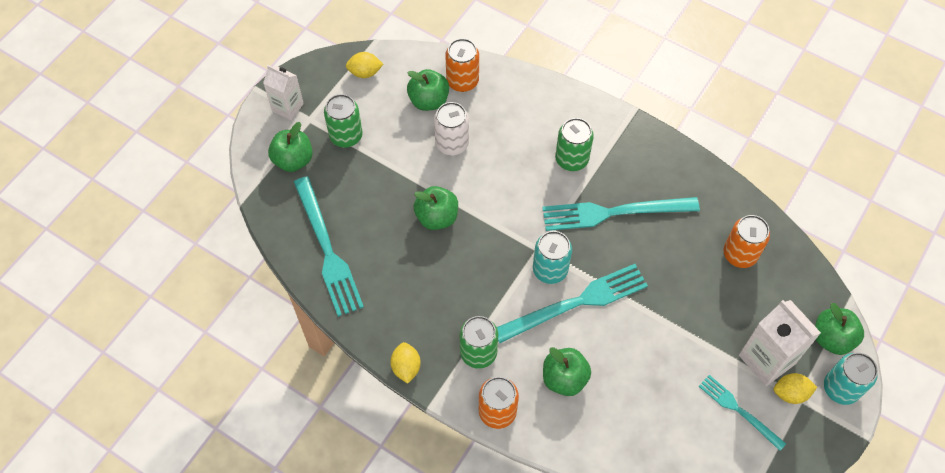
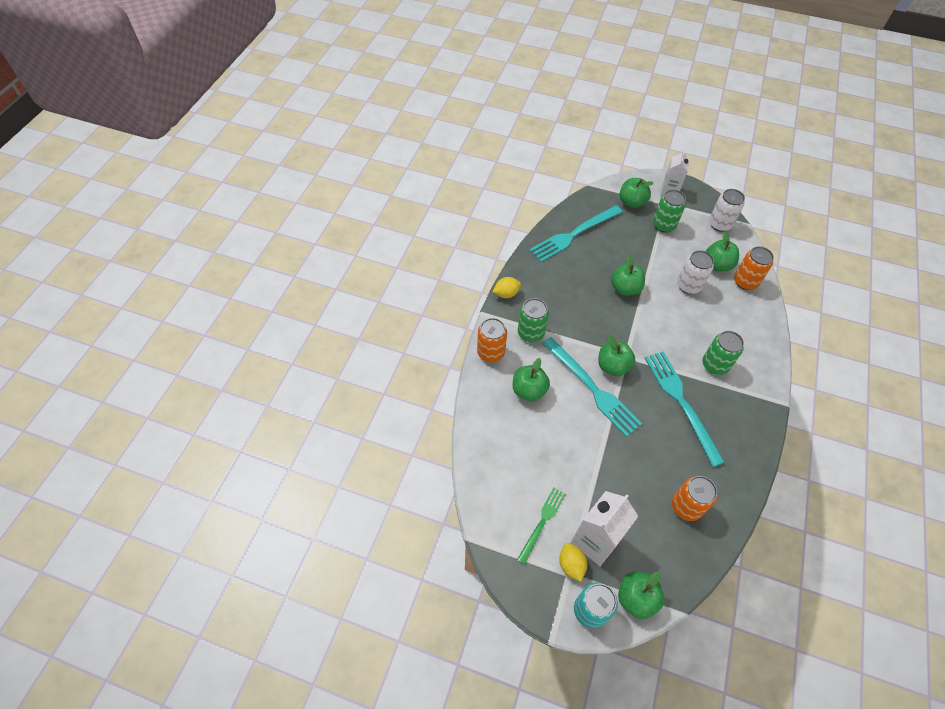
camera: 75 degrees right, 5 degrees down
yellow lemon [346,52,383,78] -> white can [709,189,745,232]
turquoise can [533,231,572,284] -> green apple [598,336,635,376]
turquoise fork [699,375,786,451] -> green fork [517,488,566,565]

